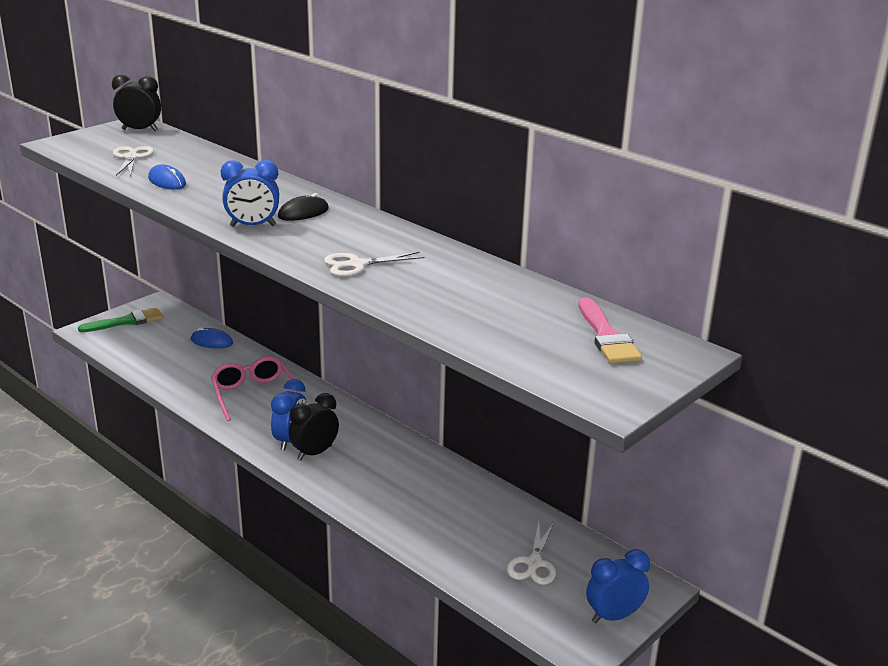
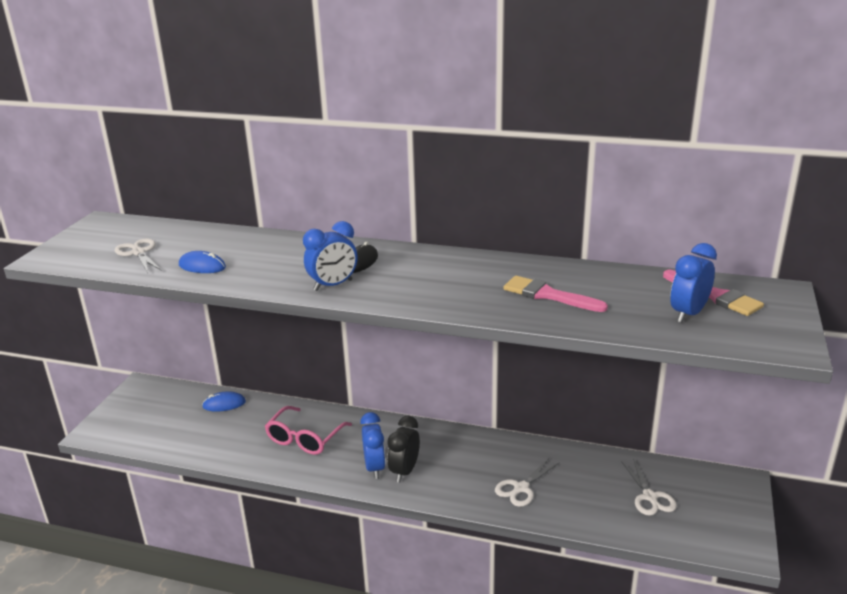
camera: 25 degrees left, 0 degrees up
green brush [78,307,163,332] -> none
black clock [112,74,161,132] -> none
pink glasses [211,356,297,421] -> pink glasses turned 105 degrees counterclockwise [265,406,352,455]
white scissors [324,252,425,277] -> white scissors moved to [495,458,560,507]
blue clock [586,549,650,623] -> blue clock moved to [670,243,717,323]
none -> pink brush [503,276,608,312]

